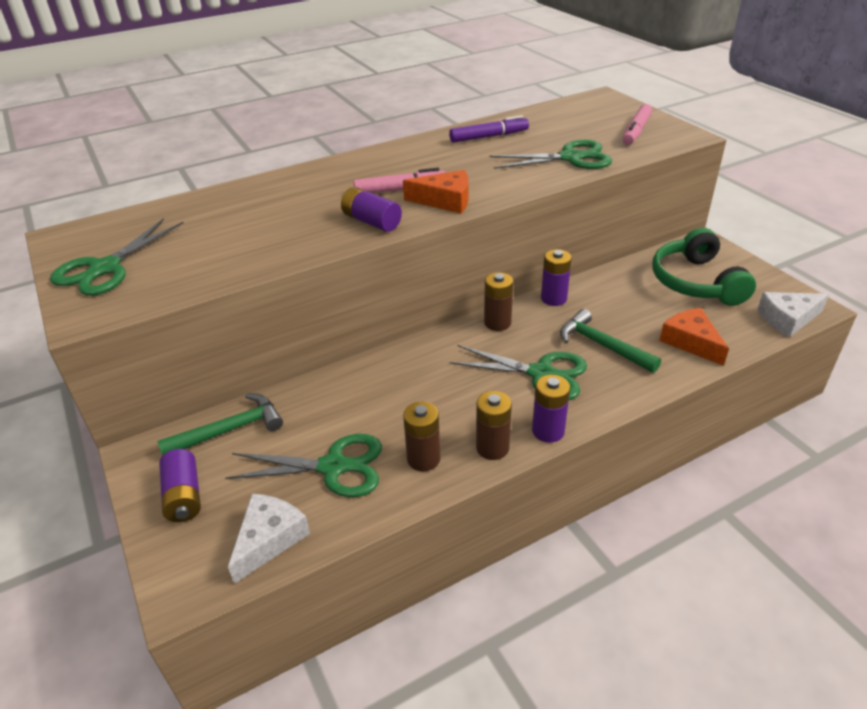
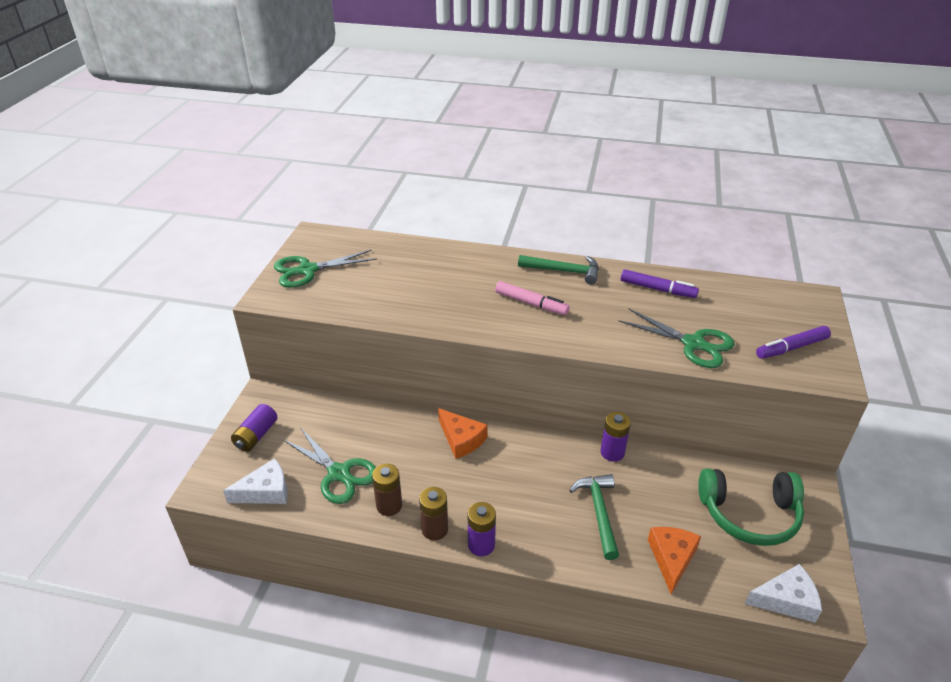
camera: 40 degrees right, 0 degrees up
green hammer [157,394,283,456] -> green hammer moved to [518,255,599,285]
purple battery [341,187,402,232] -> none
orange cheese [403,170,468,213] -> orange cheese moved to [438,408,488,459]
green scissors [449,345,587,400] -> none
brown battery [484,272,513,331] -> none
pink marker [622,104,652,145] -> purple marker [756,326,831,359]
green headphones [652,228,756,306] -> green headphones turned 120 degrees counterclockwise [698,468,804,546]
white cheese [758,292,829,337] -> white cheese turned 150 degrees clockwise [745,564,822,623]

